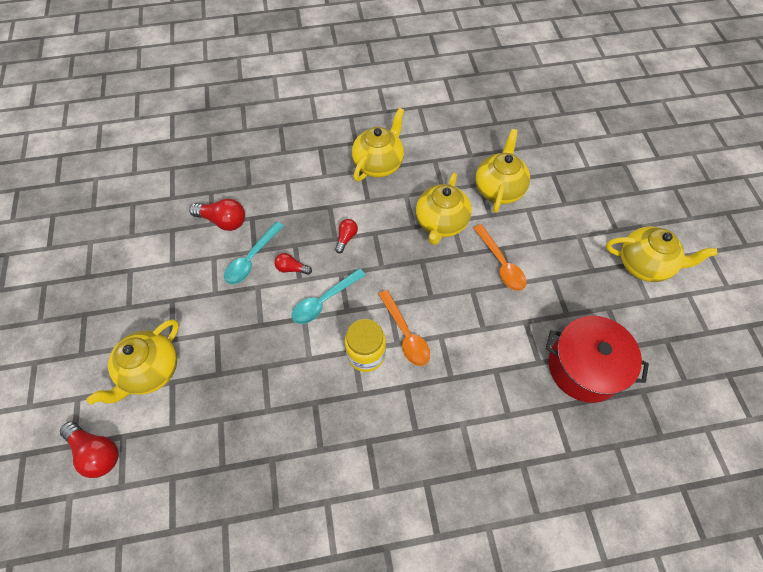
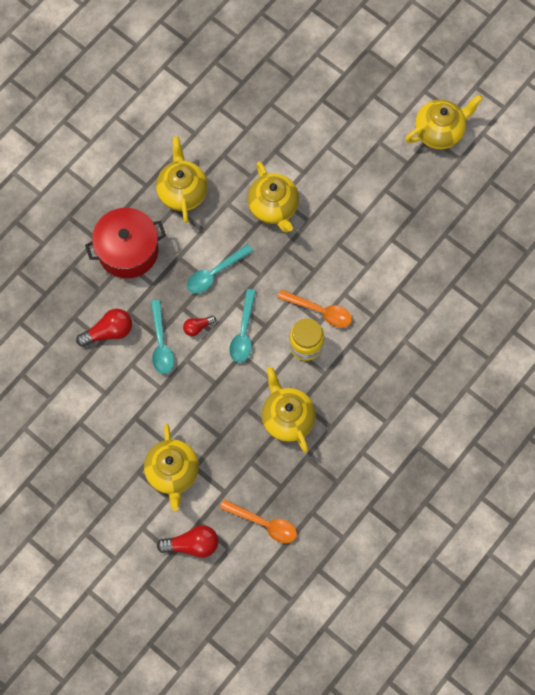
camera: 40 degrees left, 10 degrees up
red light bulb [335,219,358,253] -> turquoise spoon [187,244,253,293]
orange spoon [474,224,526,291] -> orange spoon moved to [220,499,297,543]
yellow teapot [475,129,530,213] -> yellow teapot moved to [261,367,316,453]
red pot [546,316,649,403] -> red pot moved to [85,208,166,278]

